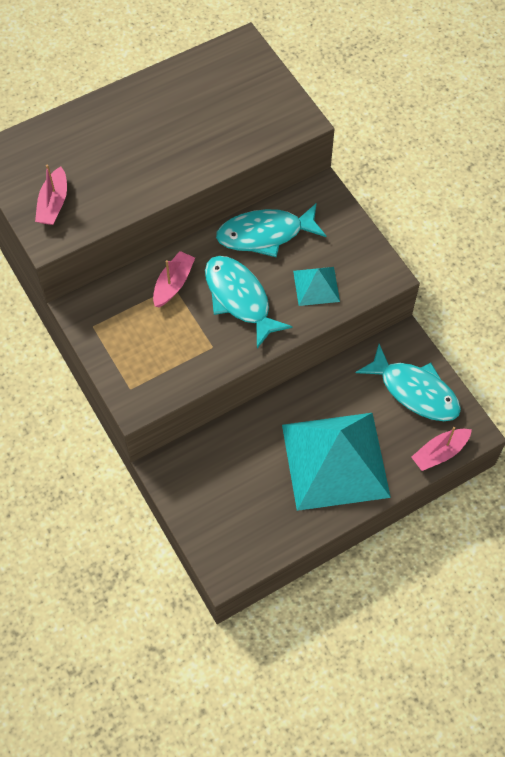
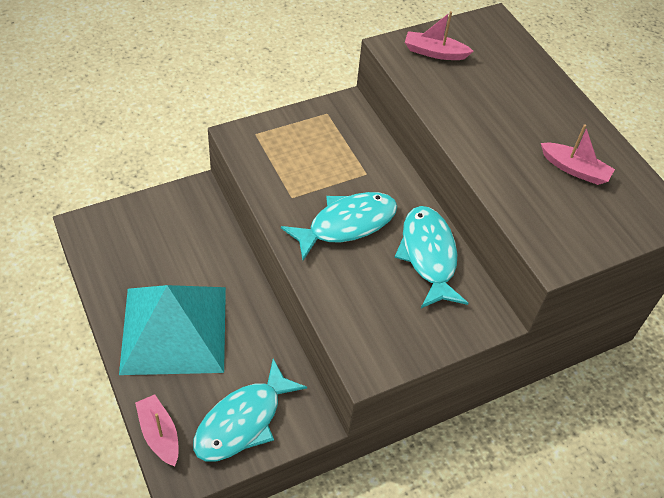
camera: 90 degrees right, 10 degrees down
pink boat [153,251,195,307] -> pink boat moved to [541,124,615,185]
turquoise pyramid [293,267,340,306] -> none

